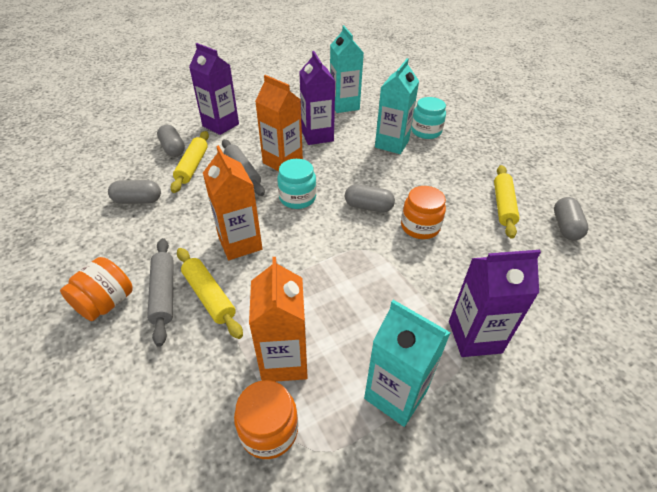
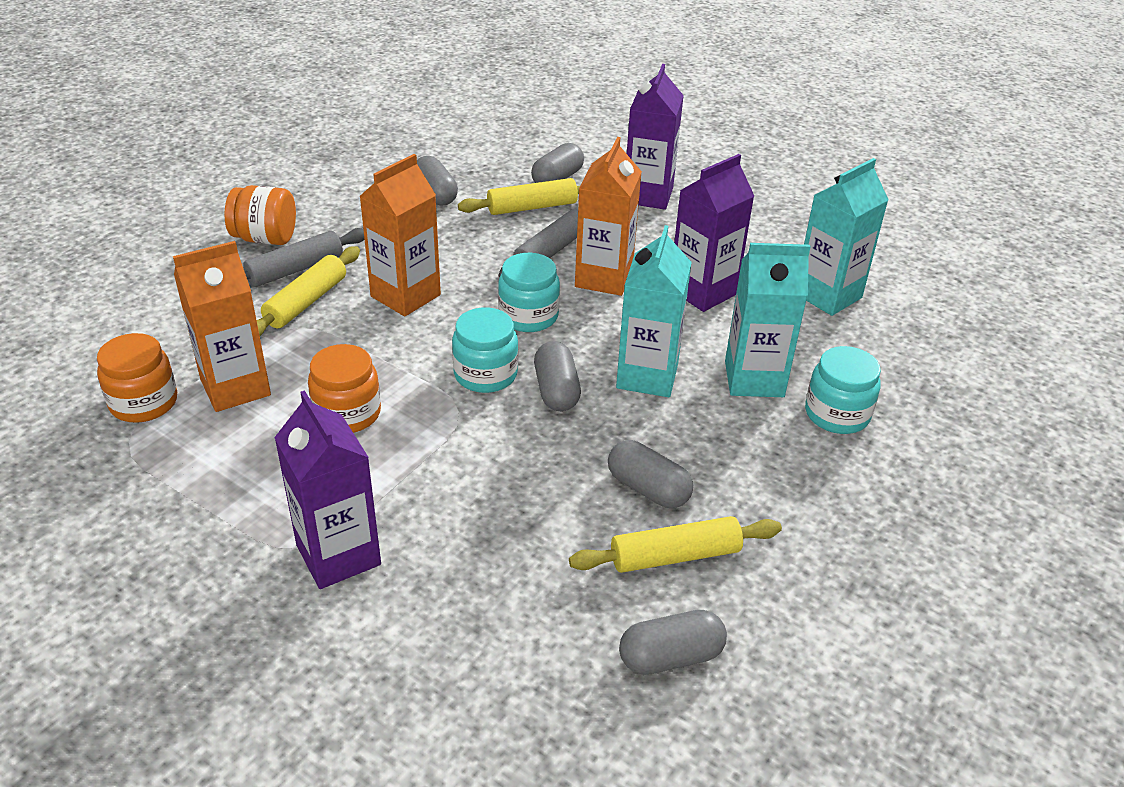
camera: 65 degrees right, 5 degrees down
turquoise carton [364,300,451,427] -> turquoise carton moved to [616,225,692,397]
orange jar [401,186,446,239] -> orange jar moved to [308,344,381,433]
none -> turquoise jar [452,307,518,393]
none -> grey capsule [608,440,693,508]

